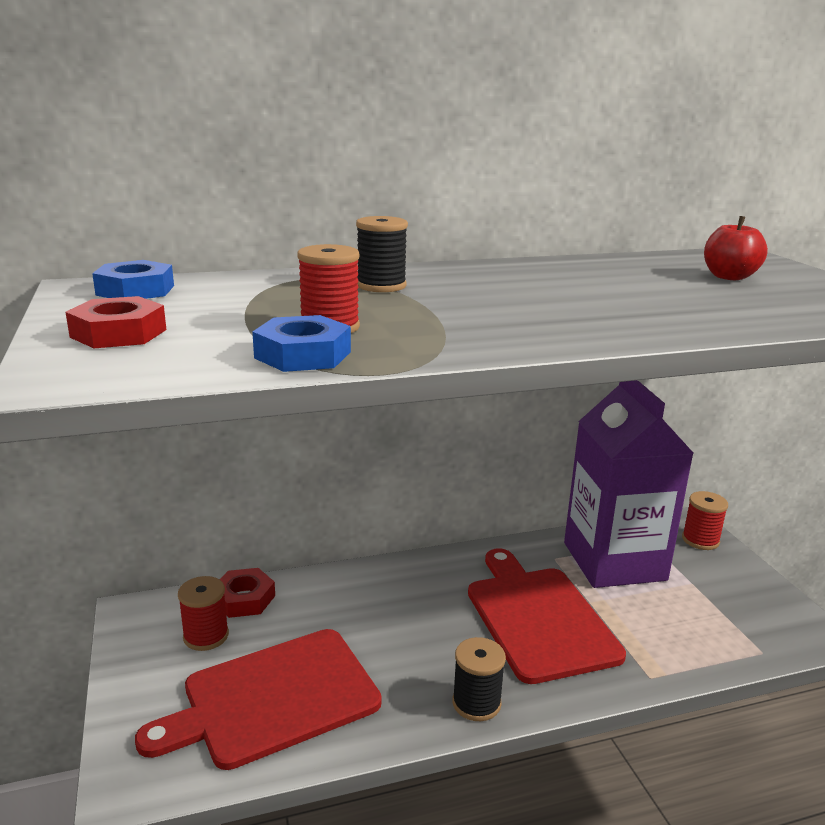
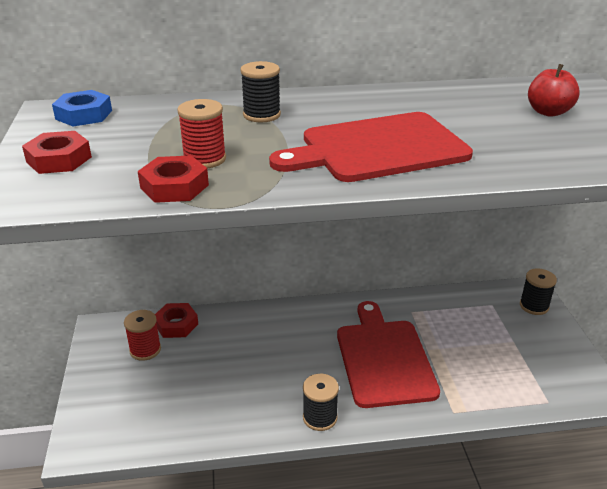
camera: 10 degrees right, 10 degrees up
red cutting board [135,629,382,770] -> red cutting board moved to [269,112,473,182]
blue nut [252,315,351,372] -> red nut [138,155,209,203]
purple carton [564,380,694,588] -> none
red spool [682,491,728,550] -> black spool [520,268,557,315]

